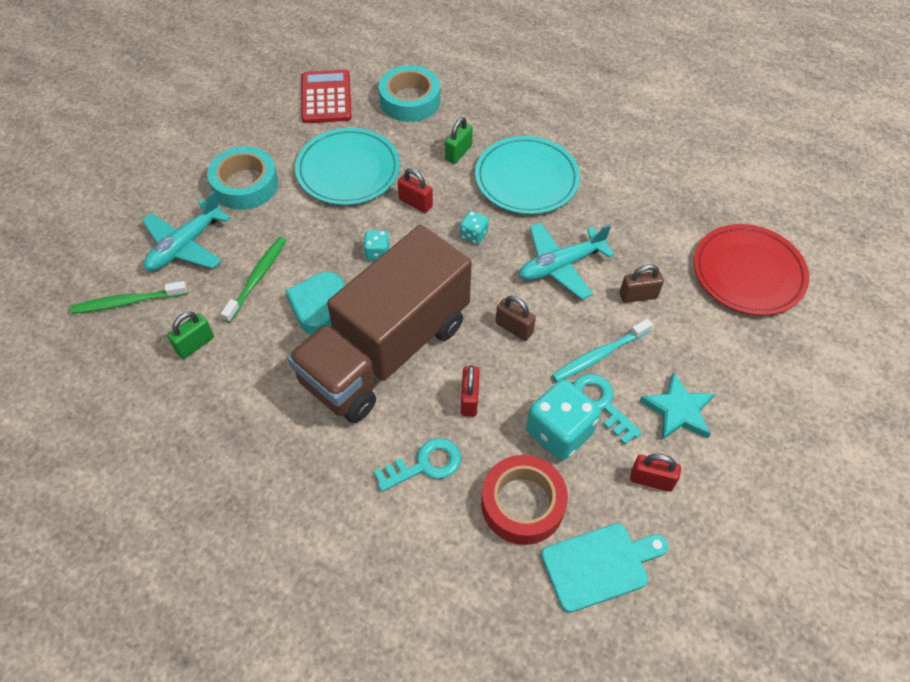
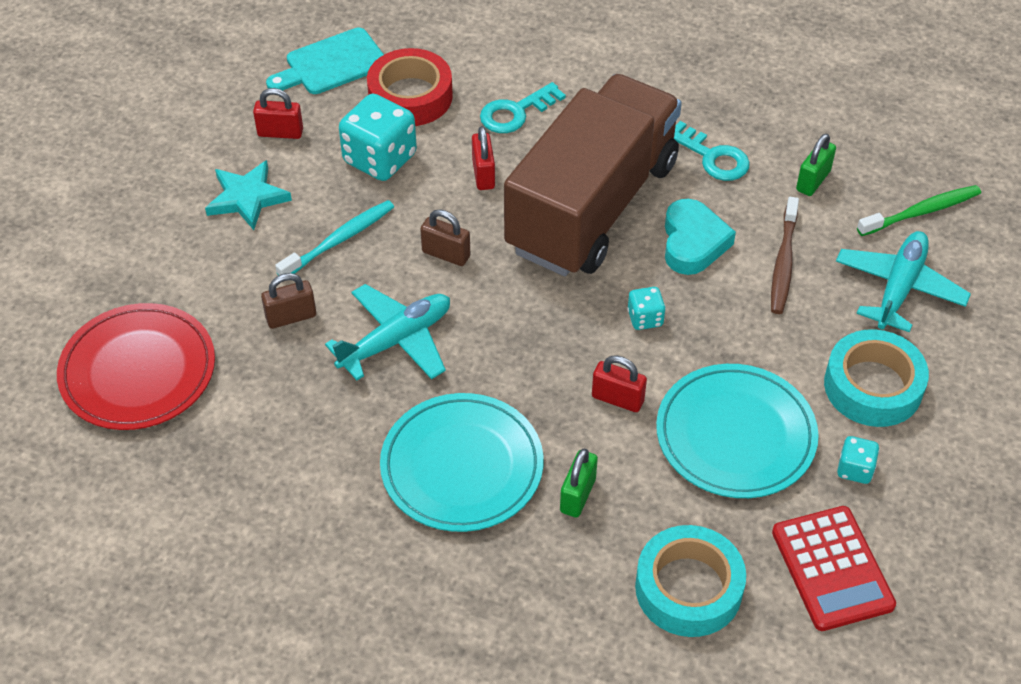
camera: 170 degrees right, 5 degrees down
green toothbrush [221,237,287,323] -> brown toothbrush [771,197,799,314]
turquoise dice [460,211,489,245] -> turquoise dice moved to [837,436,879,484]
turquoise key [573,374,642,444] -> turquoise key moved to [674,121,750,181]

